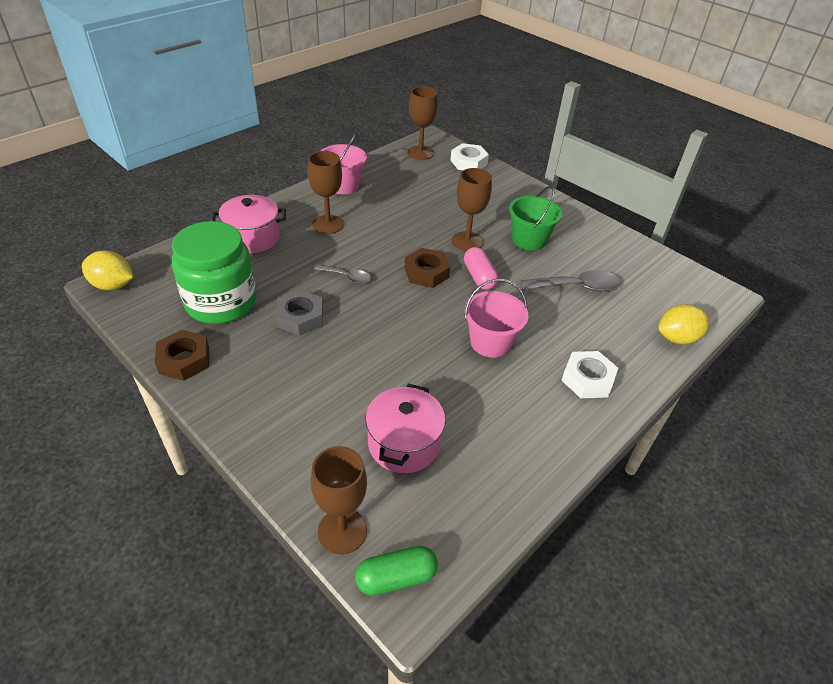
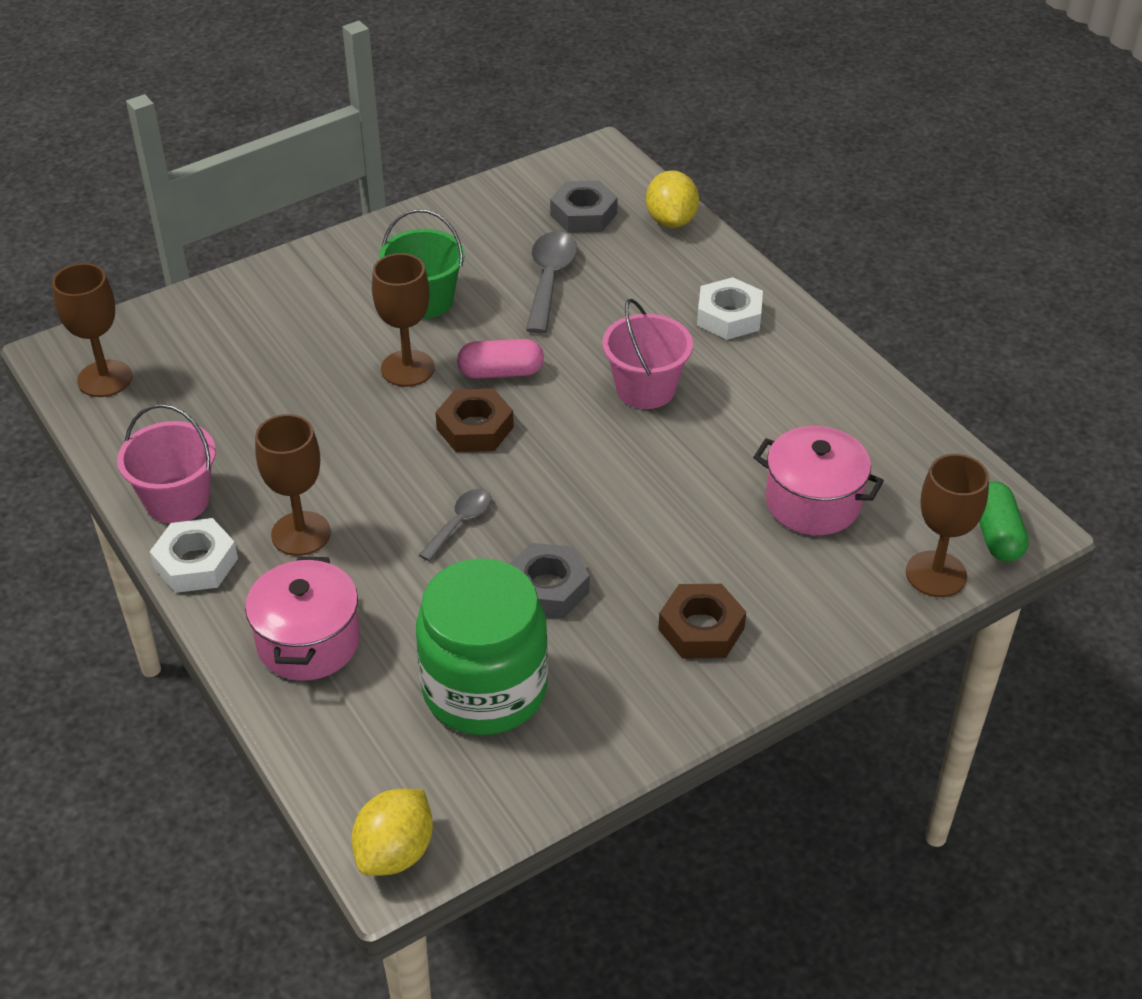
camera: 75 degrees left, 0 degrees up
brown nut [155,330,209,381] -> brown nut moved to [658,584,746,659]
white nut [450,143,489,170] -> white nut moved to [150,518,238,593]
none -> grey nut [550,181,618,233]

